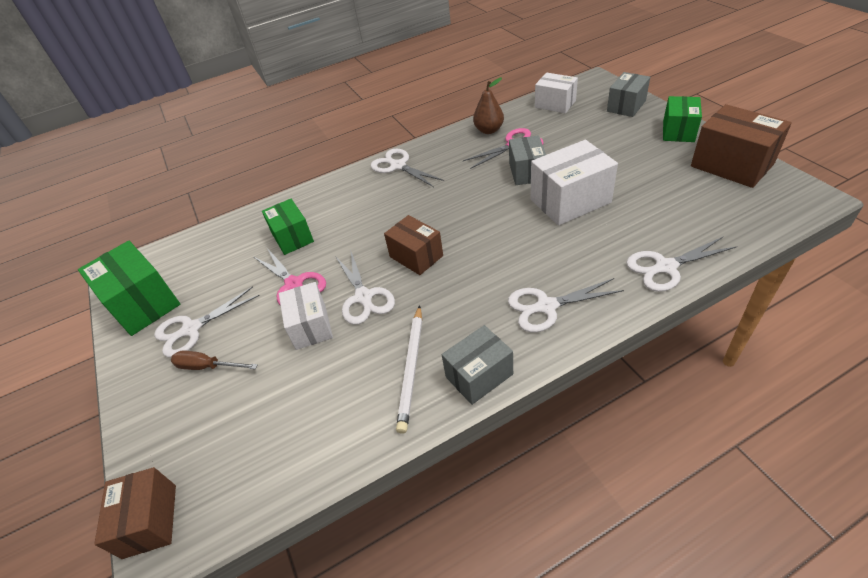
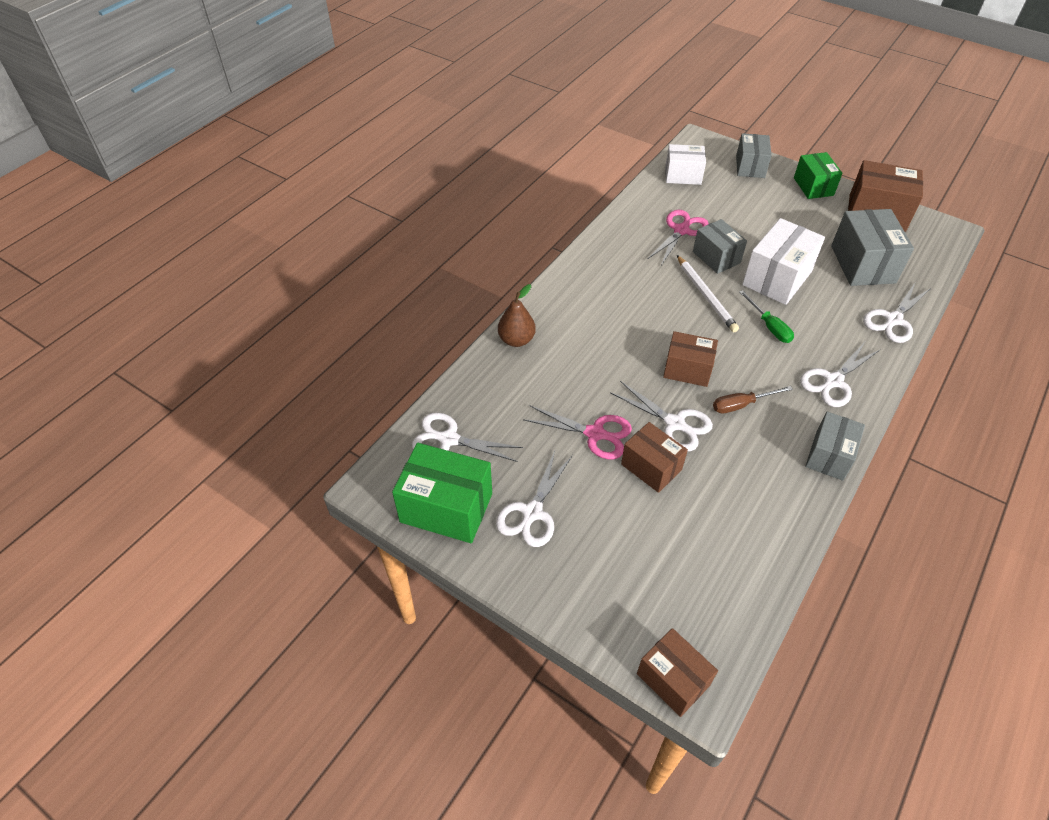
camera: 35 degrees left, 5 degrees up
brown screwdriver [171,351,258,370] -> brown screwdriver moved to [713,386,793,413]
green box [262,199,314,255] -> none
white box [279,282,333,350] -> brown box [621,422,688,493]
white scissors [371,149,444,187] -> white scissors moved to [412,412,523,462]
white pencil [396,305,422,434] -> white pencil moved to [677,255,739,332]
brown pear [473,77,504,134] -> brown pear moved to [498,284,536,347]
none -> green screwdriver [739,290,794,343]
none -> grey box [831,209,914,286]

